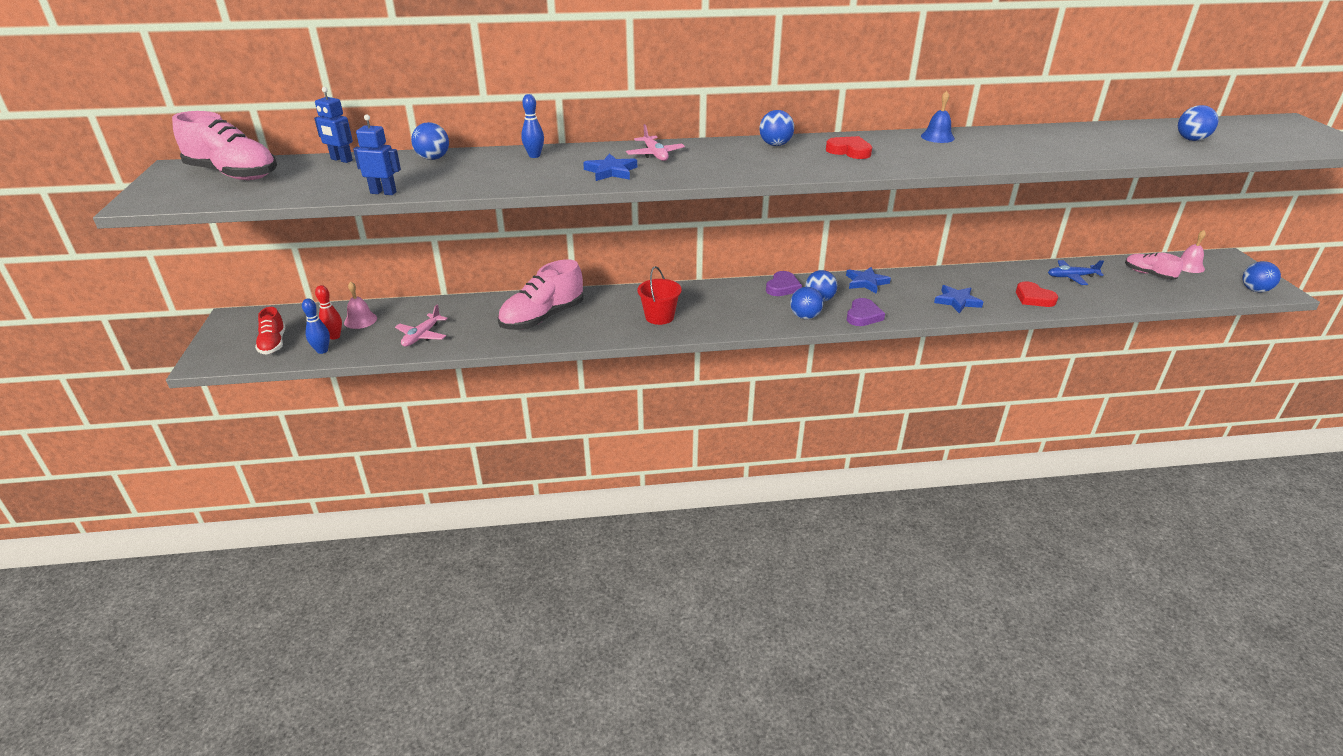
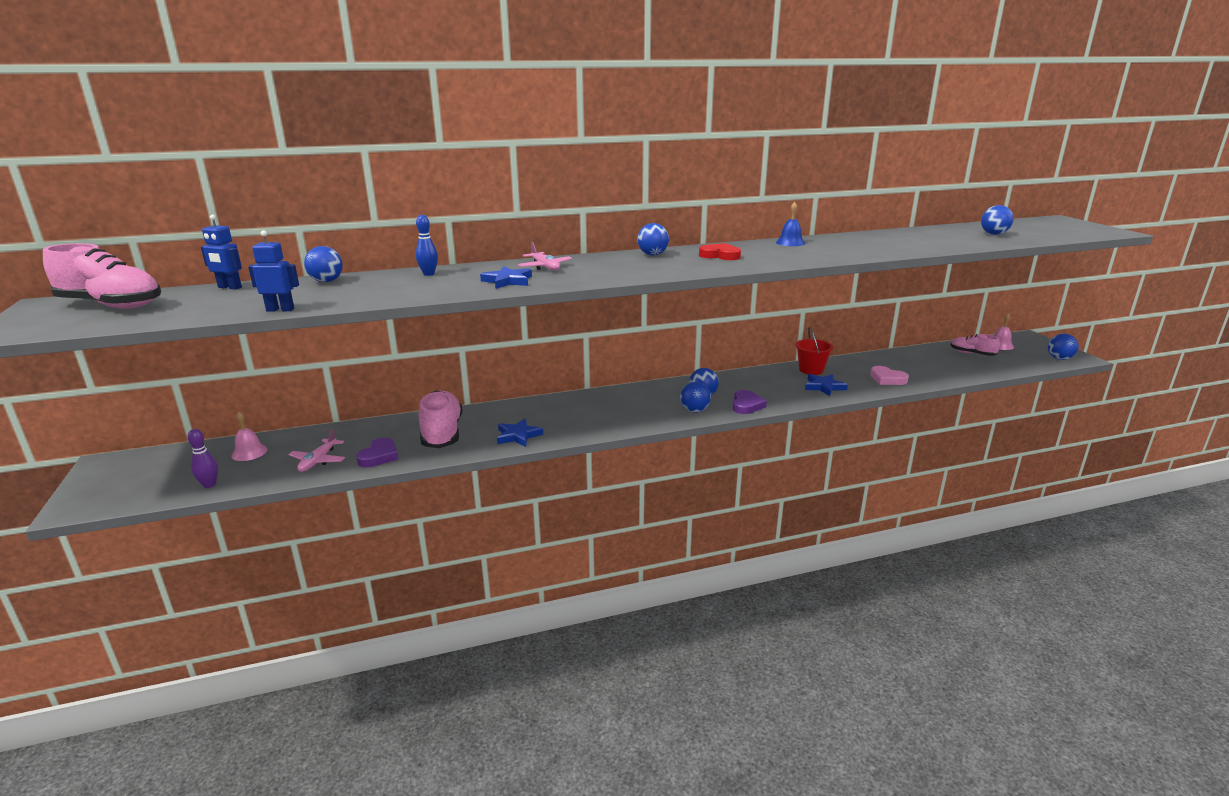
camera: 10 degrees left, 10 degrees down
red shoe [255,307,286,354] -> none
blue bowling pin [302,299,330,354] -> purple bowling pin [188,429,218,488]
red bowling pin [315,285,342,340] -> none
pink shoe [498,259,584,330] -> pink shoe turned 135 degrees clockwise [419,390,462,448]
red bucket [637,266,682,325] -> red bucket moved to [796,327,833,375]
purple heart [766,271,802,296] -> purple heart moved to [356,438,399,467]
blue star [846,267,891,294] -> blue star moved to [497,419,543,447]
red heart [1016,281,1058,307] -> pink heart [870,366,909,385]
blue plane [1048,260,1104,285] -> none

